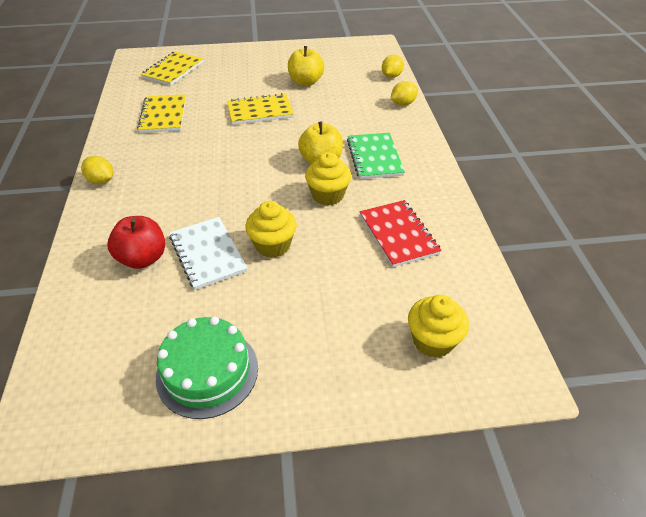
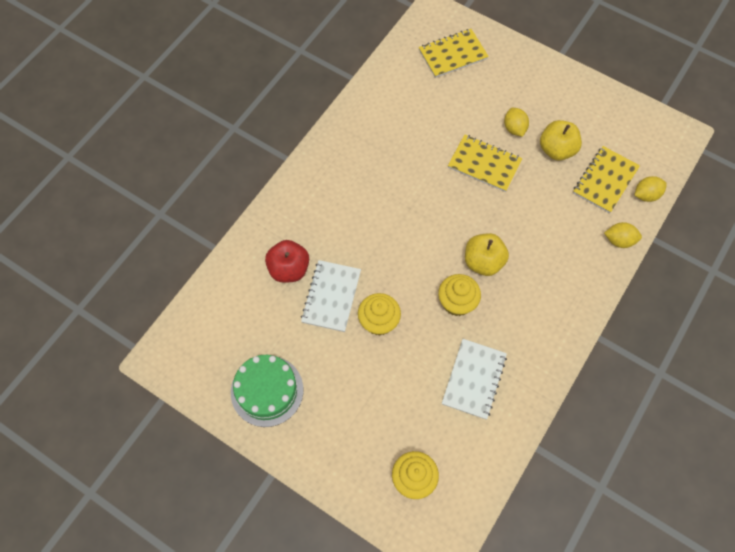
camera: 40 degrees right, 20 degrees up
yellow lemon [81,156,113,184] -> yellow lemon moved to [504,108,529,137]
yellow notebook [137,94,186,133] -> yellow notebook moved to [573,146,640,213]
green notebook [347,133,405,179] -> none
red notebook [360,200,442,267] -> white notebook [442,339,507,420]

